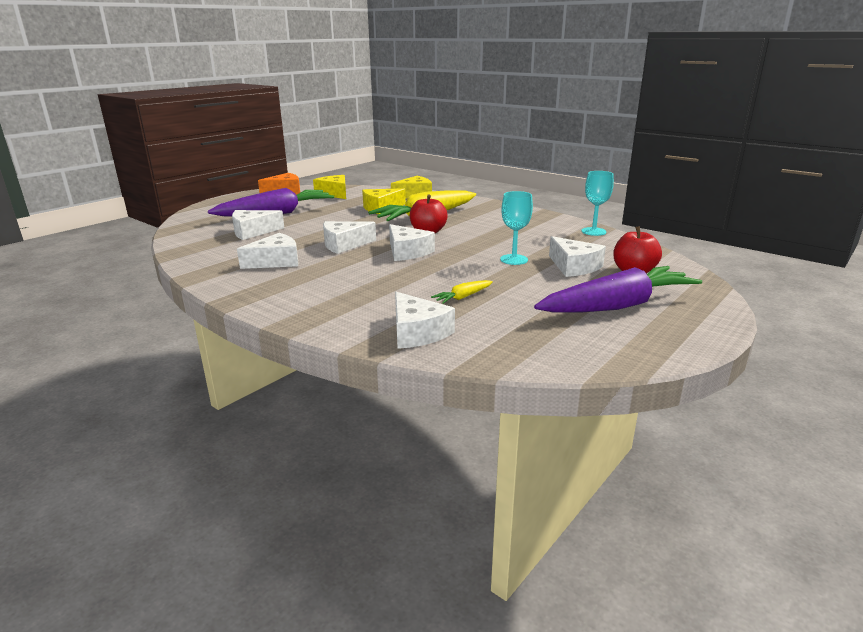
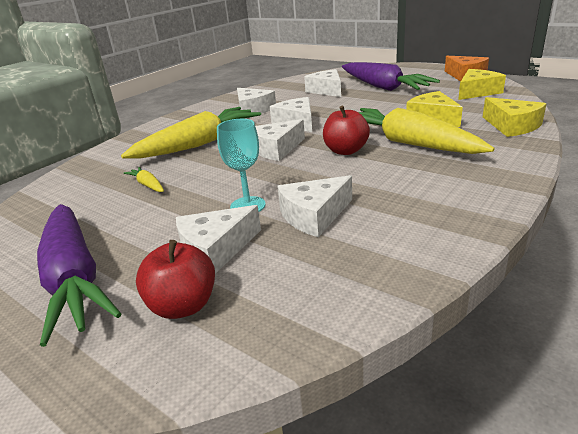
camera: 90 degrees right, 5 degrees up
white cheese [395,292,455,349] -> white cheese moved to [277,175,352,237]
turquoise goblet [581,171,614,236] -> none
none -> yellow carrot [121,107,261,158]

